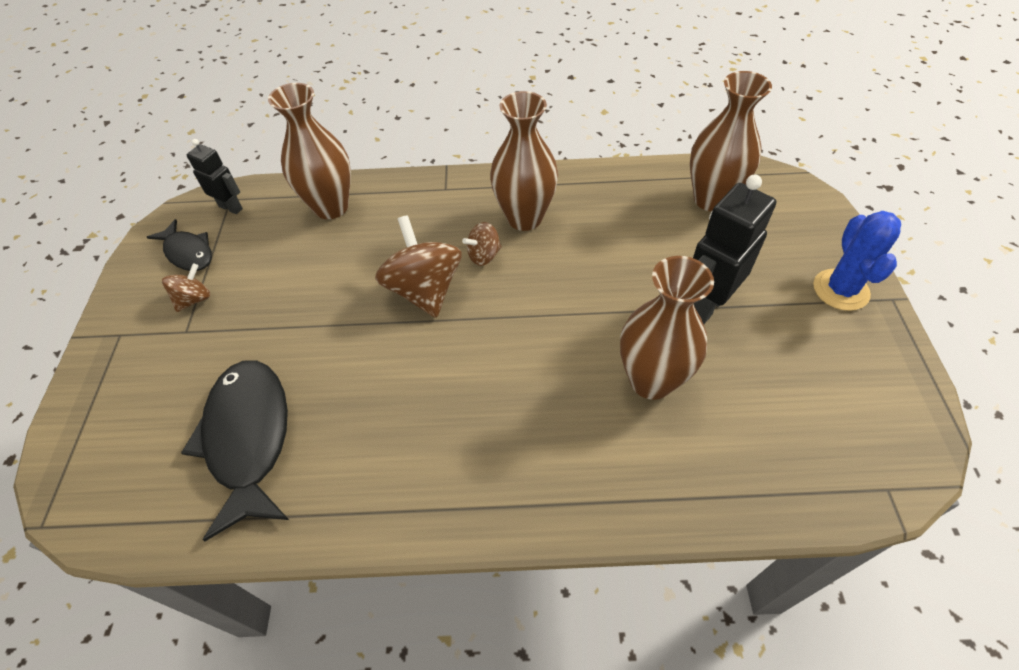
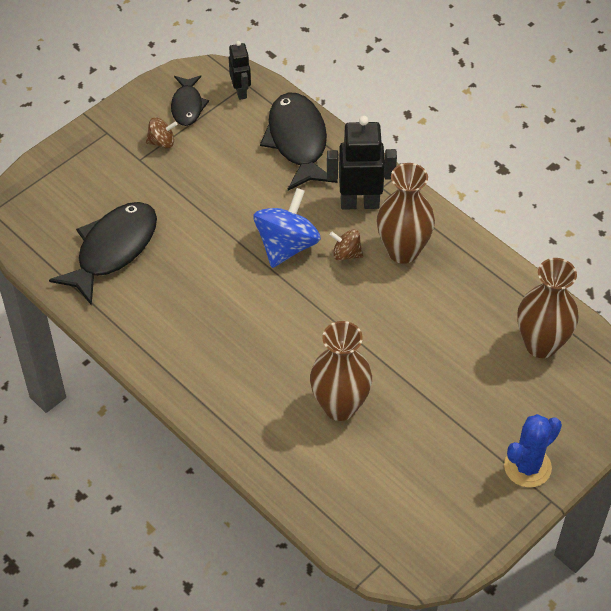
camera: 45 degrees right, 0 degrees up
brown vase [268,83,351,219] -> black fish [260,92,338,190]
brown spinning top [375,215,462,318] -> blue spinning top [254,188,321,268]
black robot [693,174,776,324] -> black robot moved to [327,116,397,210]

